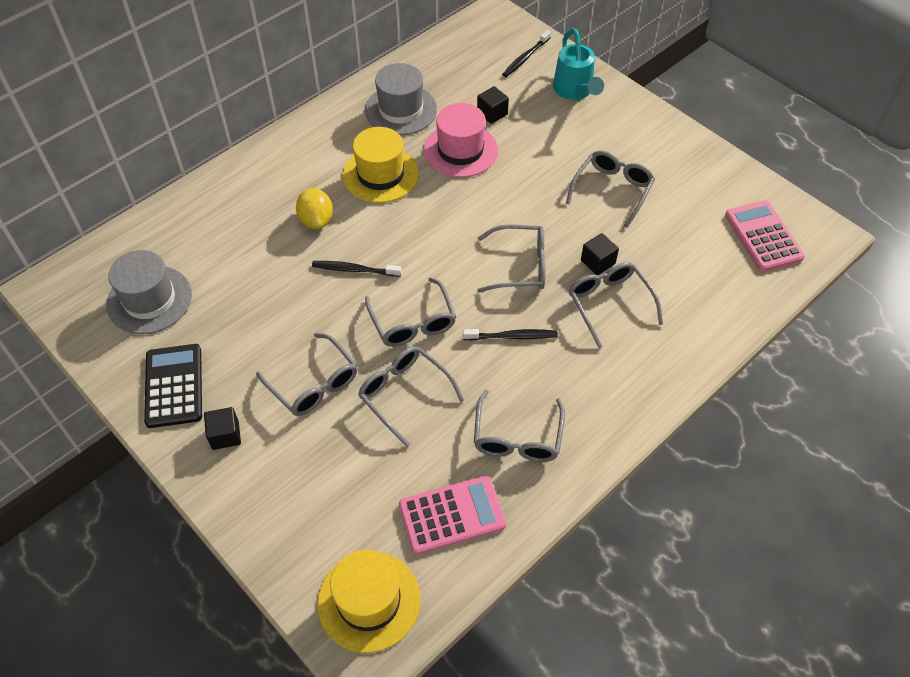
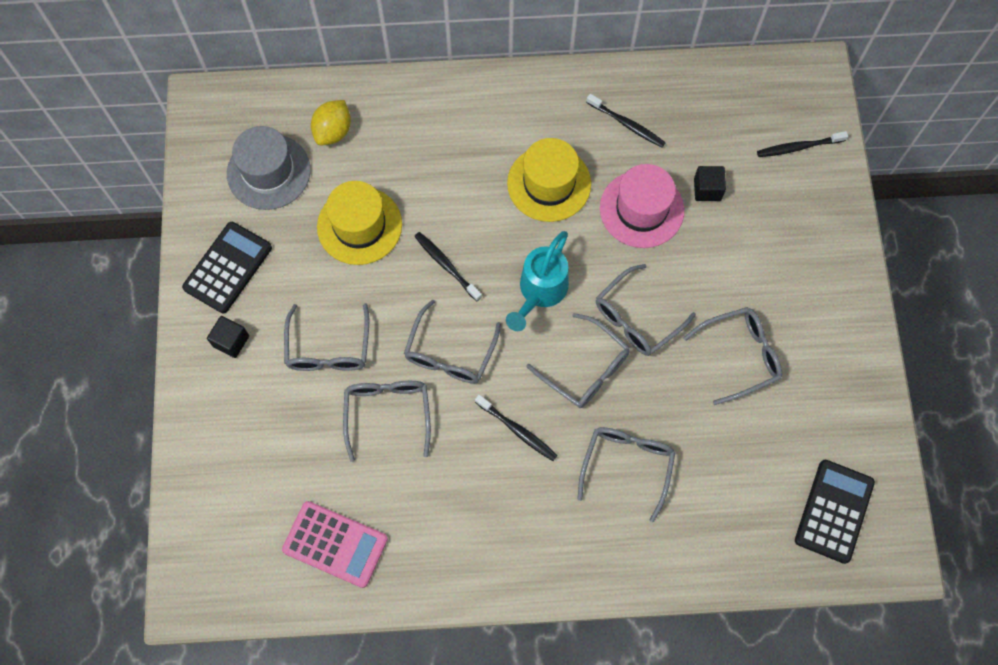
camera: 40 degrees right, 15 degrees up
yellow lemon [296,188,333,229] -> yellow lemon moved to [311,100,351,145]
yellow hat [317,550,420,653] -> yellow hat moved to [317,181,402,265]
grey hat [365,63,437,135] -> black toothbrush [586,94,666,148]
grey glasses [474,390,565,462] -> grey glasses moved to [596,264,696,356]
turquoise watering can [553,28,604,100] -> turquoise watering can moved to [506,231,569,331]
black cube [581,233,619,275] -> none
pink calculator [725,200,805,272] -> black calculator [795,460,875,564]

